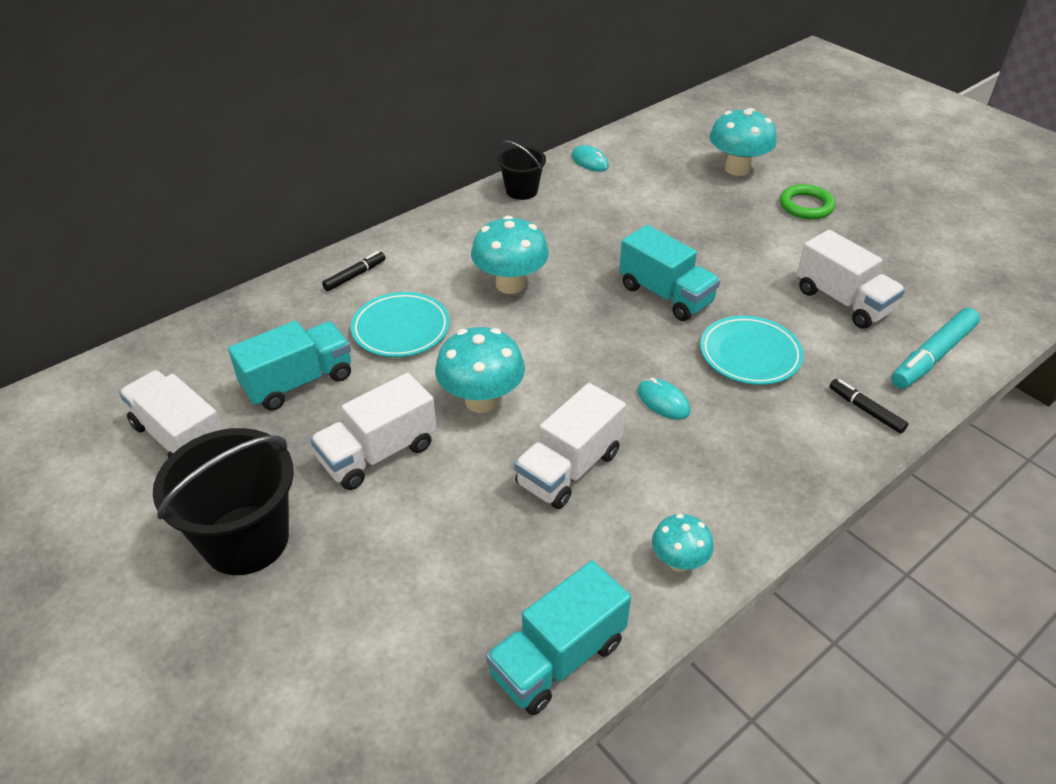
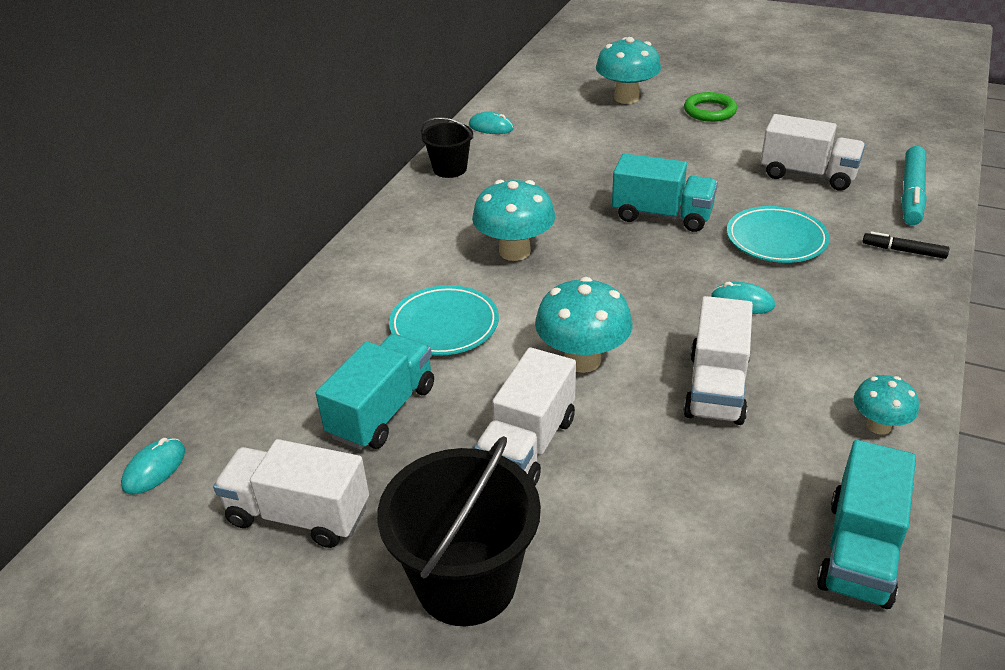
camera: 25 degrees left, 5 degrees down
black marker [322,251,386,291] -> none
none -> turquoise mouse [121,438,185,495]

